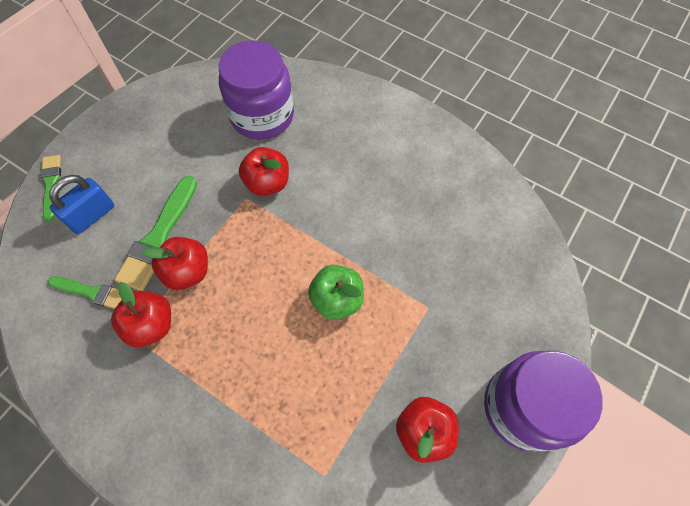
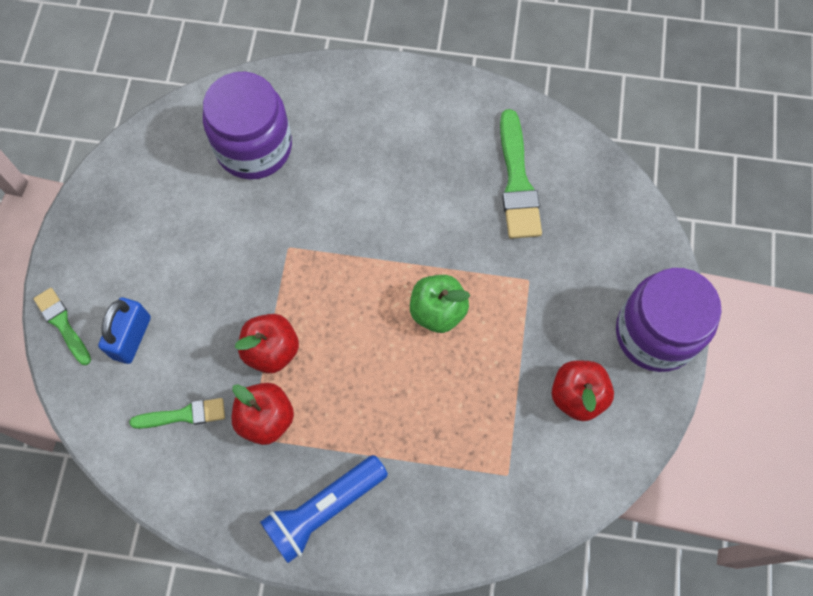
camera: 25 degrees left, 5 degrees up
green brush [114,176,197,291] -> green brush moved to [500,109,542,239]
red apple [239,147,289,196] -> none
none -> blue flashlight [260,455,388,563]

